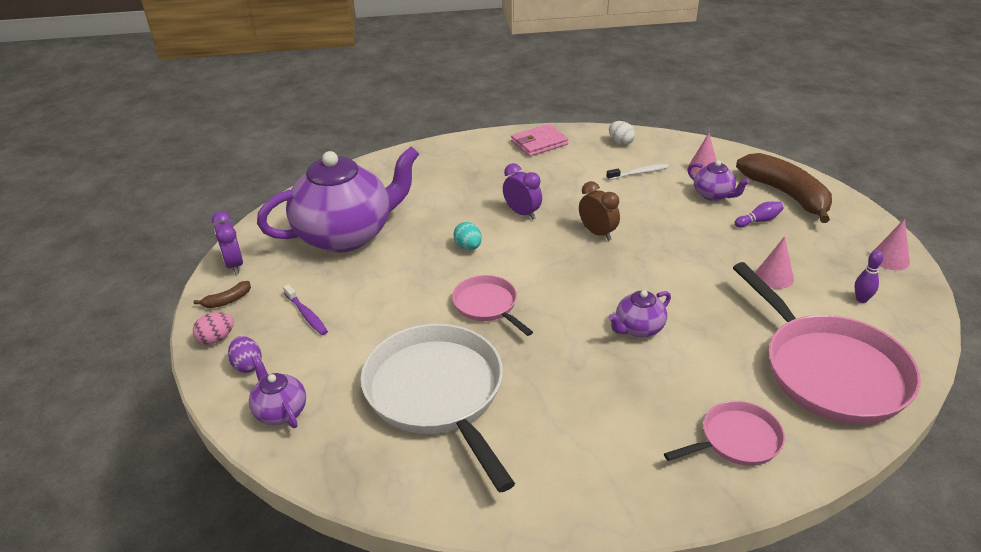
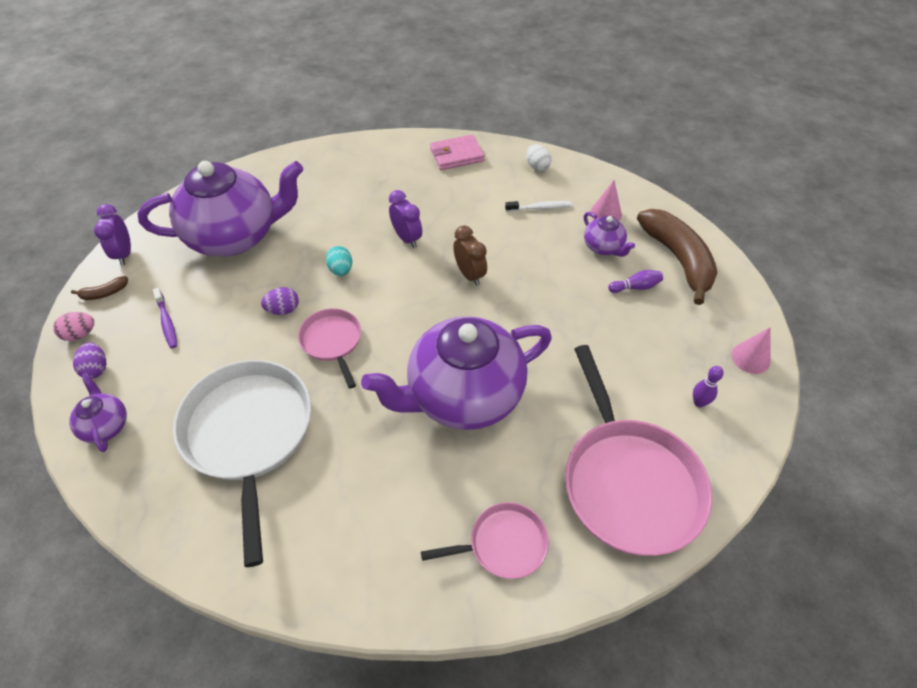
camera: 10 degrees right, 15 degrees up
purple teapot [608,290,671,337] -> purple teapot [361,316,552,430], size x2.32
pink cone [756,236,794,289] -> none
none -> purple egg [261,287,299,315]

